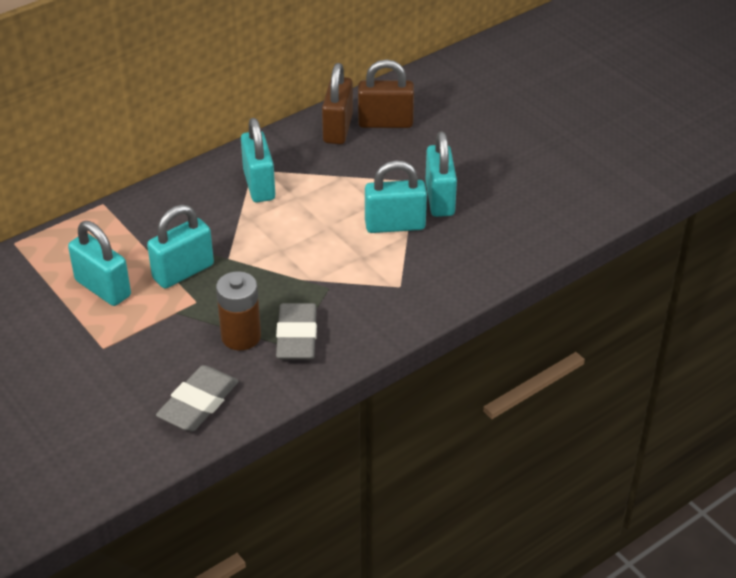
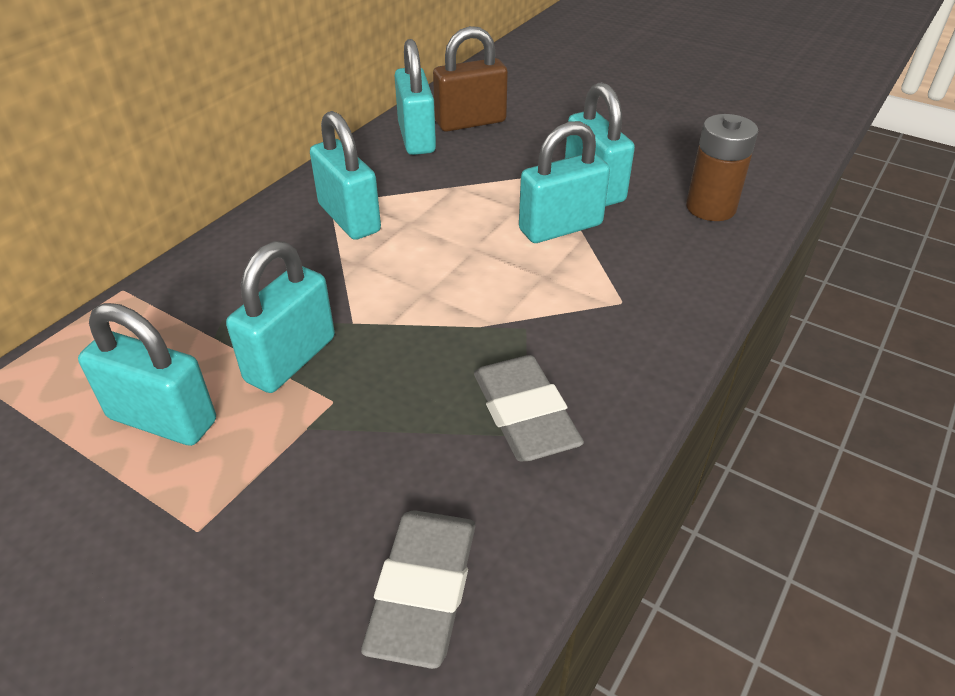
camera: 20 degrees left, 0 degrees up
brown battery [216,271,261,350] -> brown battery moved to [686,114,758,221]
brown padlock [322,63,353,144] -> turquoise padlock [395,39,436,155]

